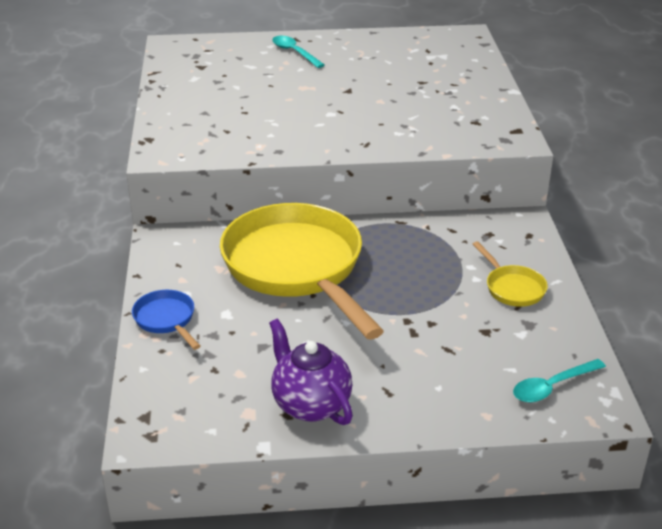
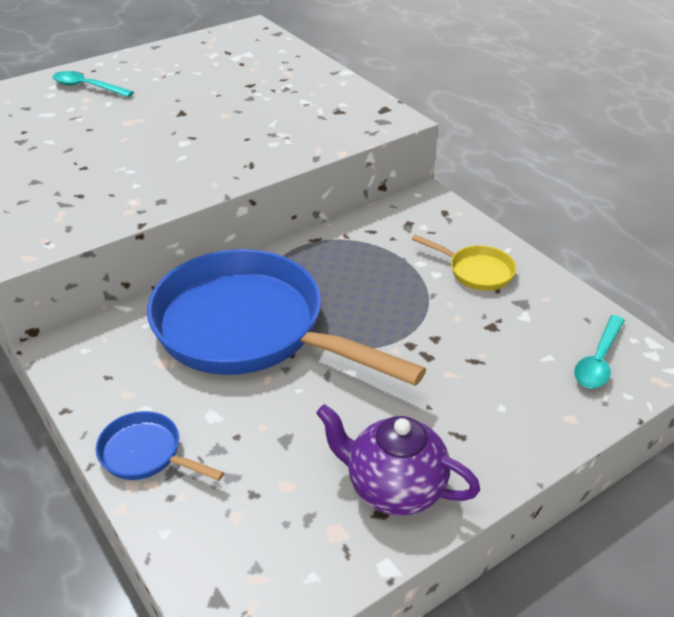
camera: 30 degrees left, 5 degrees up
yellow pan [220,203,384,339] -> blue pan [147,249,426,386]

